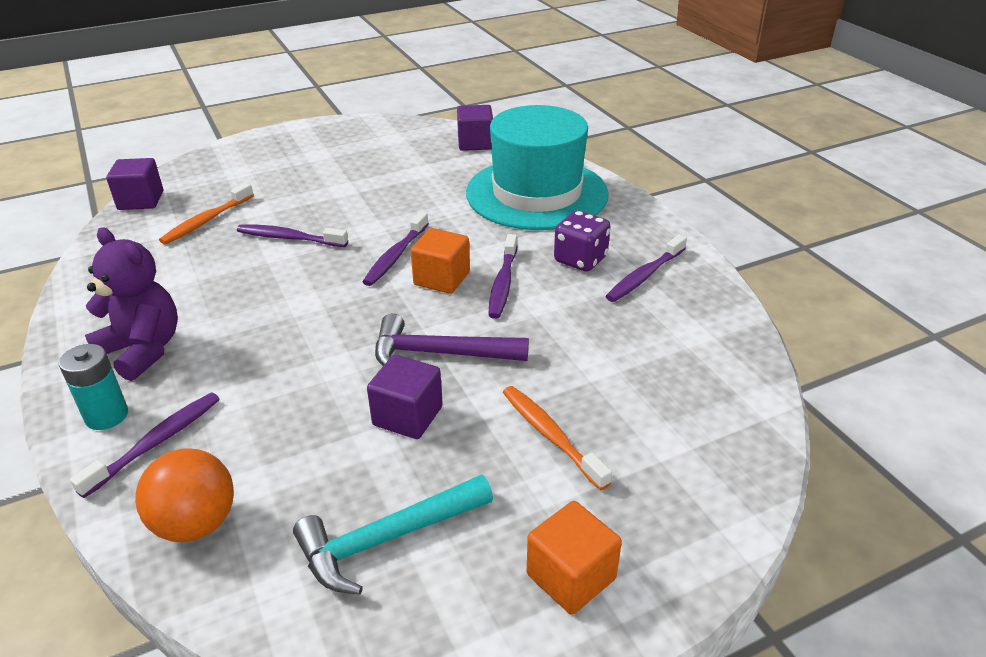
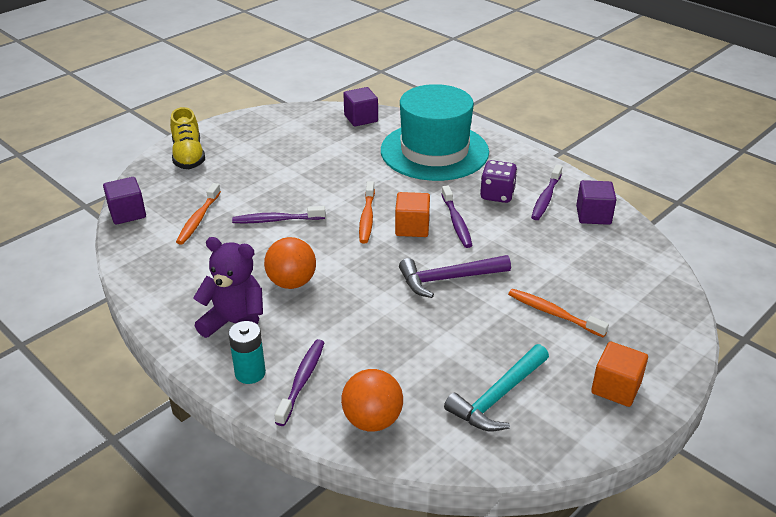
camera: 20 degrees left, 0 degrees up
purple toothbrush [362,212,429,286] -> orange toothbrush [359,181,375,244]
purple cube [367,355,443,439] -> purple cube moved to [576,180,617,225]
none -> yellow shoe [170,107,205,169]
none -> orange ball [264,237,316,289]

